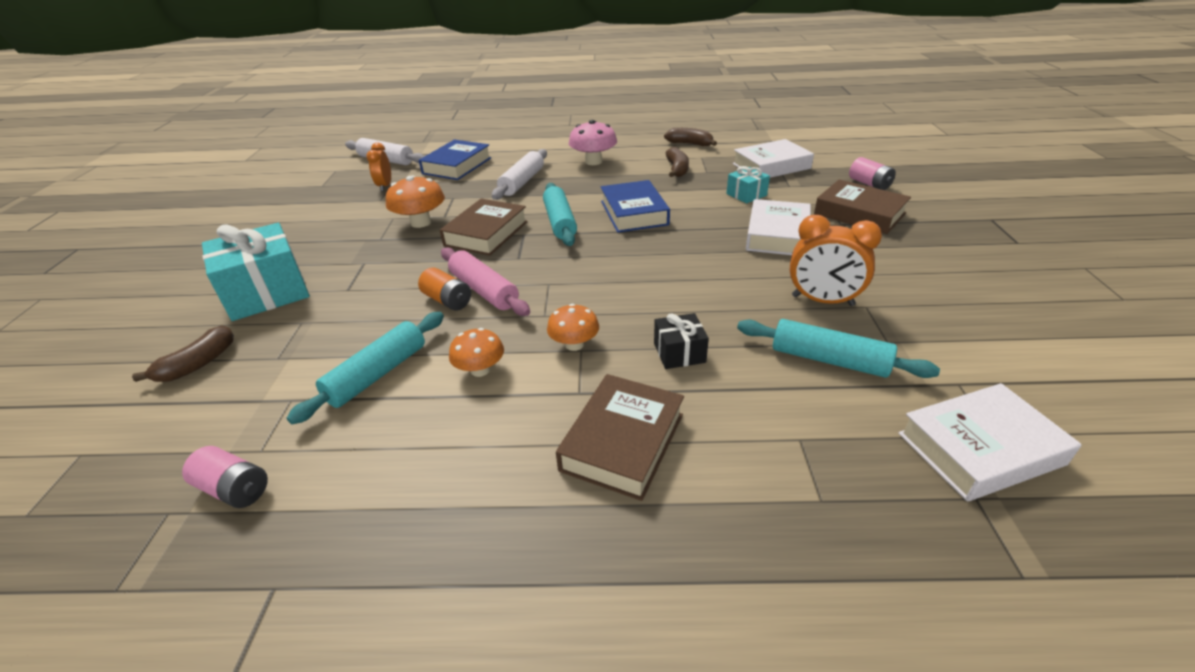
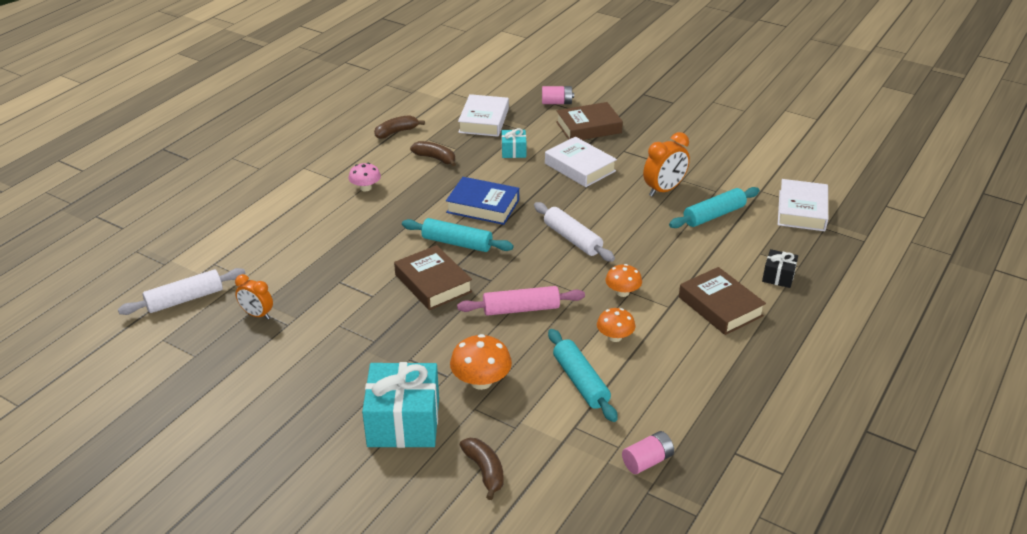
camera: 60 degrees left, 0 degrees up
orange mushroom [386,176,445,228] -> orange mushroom moved to [450,334,512,390]
orange battery [418,268,471,310] -> none
blue book [419,140,491,180] -> none
white rolling pin [492,149,547,200] -> white rolling pin moved to [534,202,615,262]
pink mushroom [569,120,617,165] -> pink mushroom [349,163,381,191], size x0.66
black gift [654,313,709,369] -> black gift moved to [762,249,798,288]

